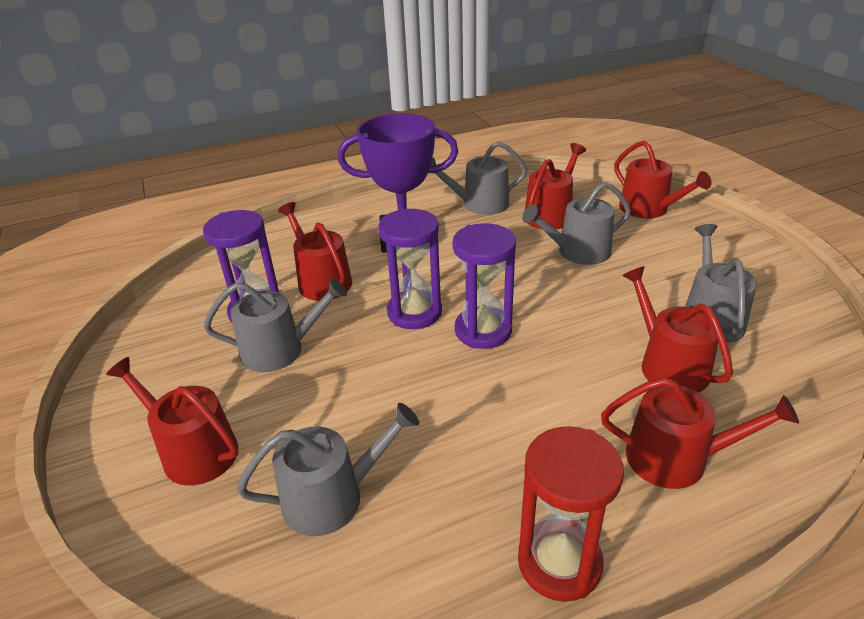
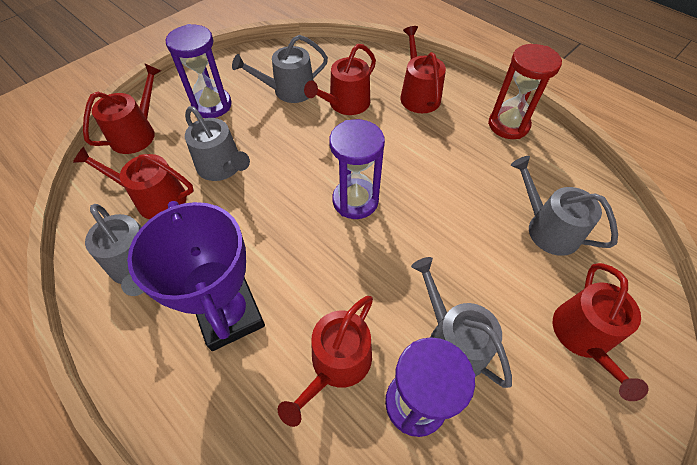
camera: 115 degrees left, 20 degrees up
purple hourglass [378,209,442,329] -> purple hourglass moved to [166,24,232,118]

